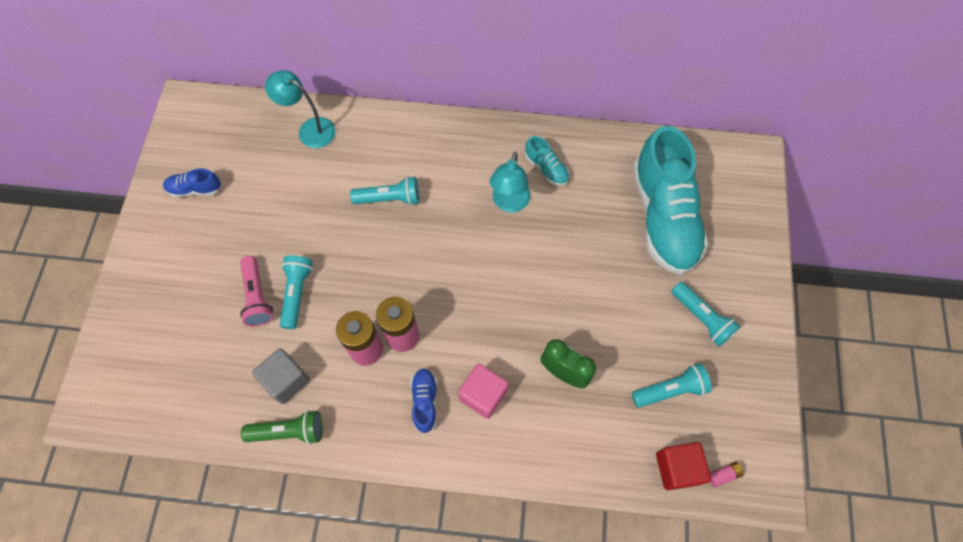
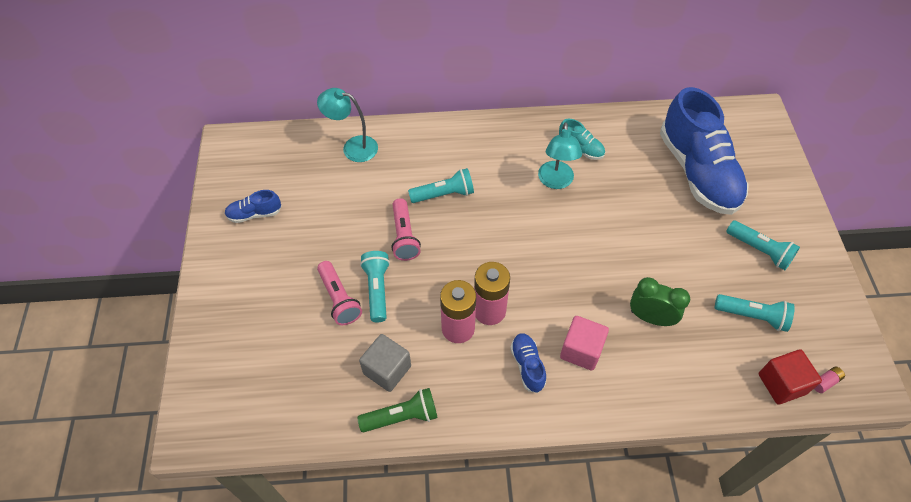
camera: 10 degrees left, 10 degrees down
turquoise flashlight [632,363,712,408] -> turquoise flashlight turned 45 degrees clockwise [715,294,795,332]
turquoise shoe [633,126,708,275] -> blue shoe [660,87,749,215]
none -> pink flashlight [391,198,421,261]

